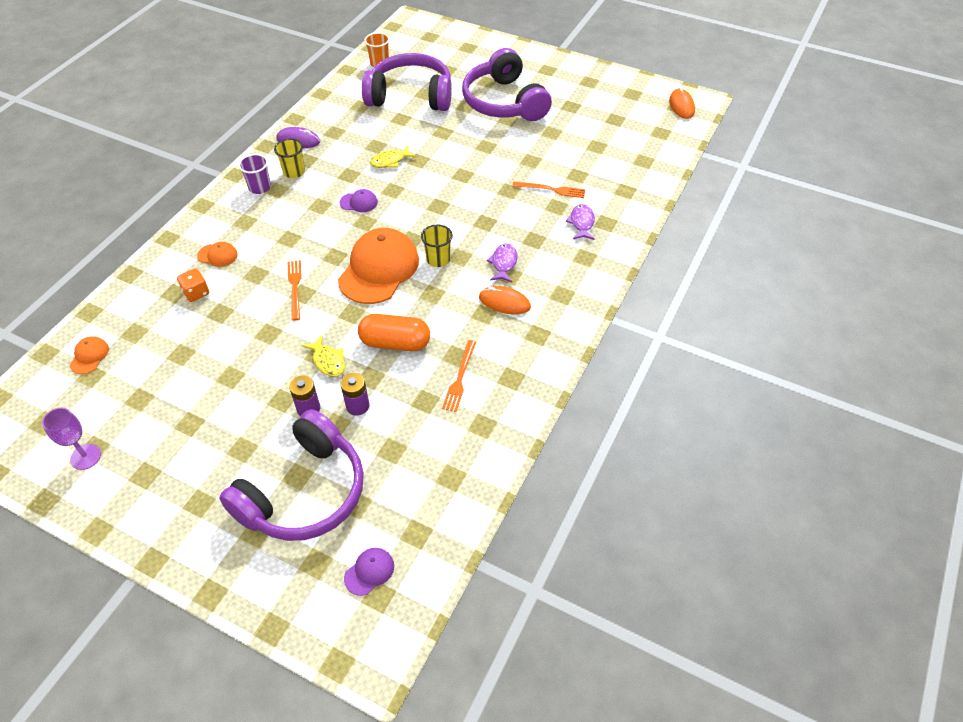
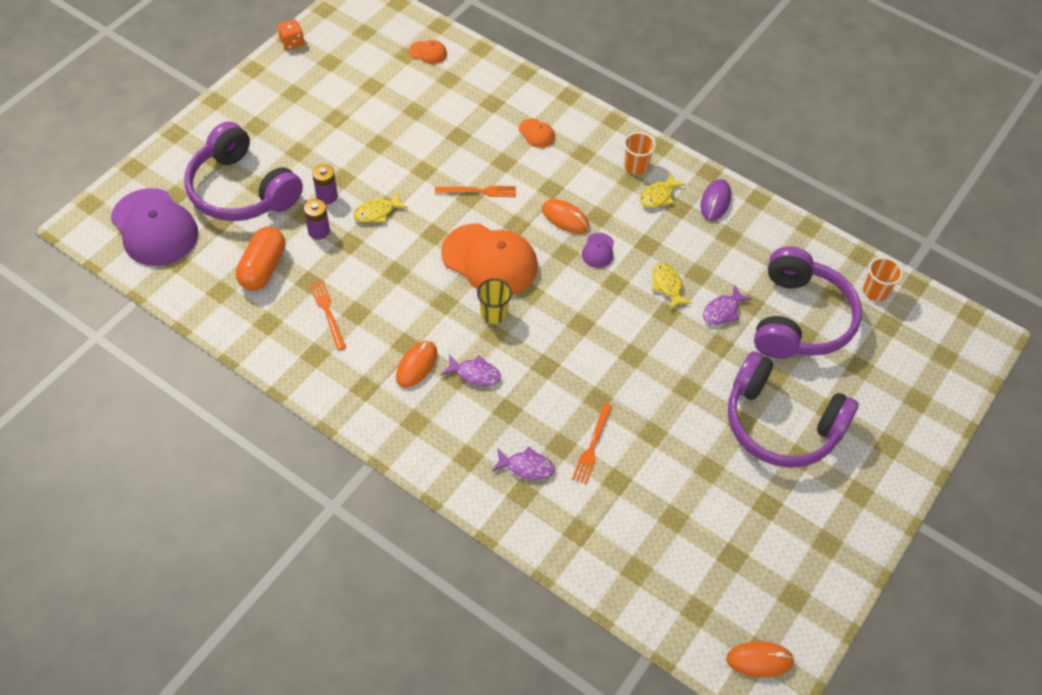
camera: 95 degrees right, 5 degrees up
purple goblet [42,408,101,470] -> none
orange dice [177,268,209,302] -> orange dice moved to [277,19,304,50]
orange cap [197,242,238,267] -> orange cap turned 60 degrees counterclockwise [519,119,555,148]
purple cup [238,154,271,194] -> orange cup [624,132,656,175]
yellow cup [274,139,305,178] -> yellow fish [640,172,686,208]
purple cap [344,548,394,596] -> purple cap [111,188,198,266], size x2.32
orange capsule [358,314,430,351] -> orange capsule moved to [236,227,285,291]
orange fork [442,340,476,412] -> orange fork turned 45 degrees clockwise [310,280,346,350]
purple headphones [462,48,552,121] -> purple headphones turned 135 degrees counterclockwise [728,351,859,468]
none -> orange mouse [542,199,589,233]
none -> purple fish [703,284,752,325]

